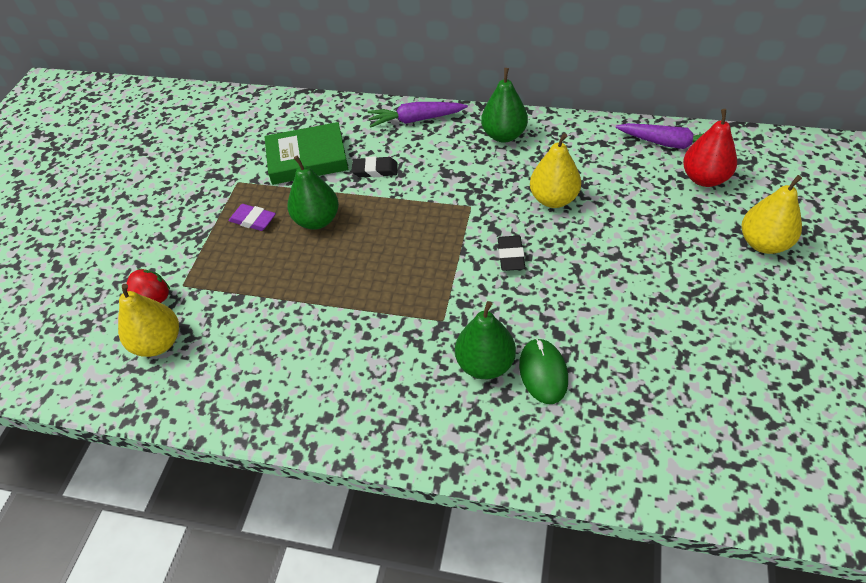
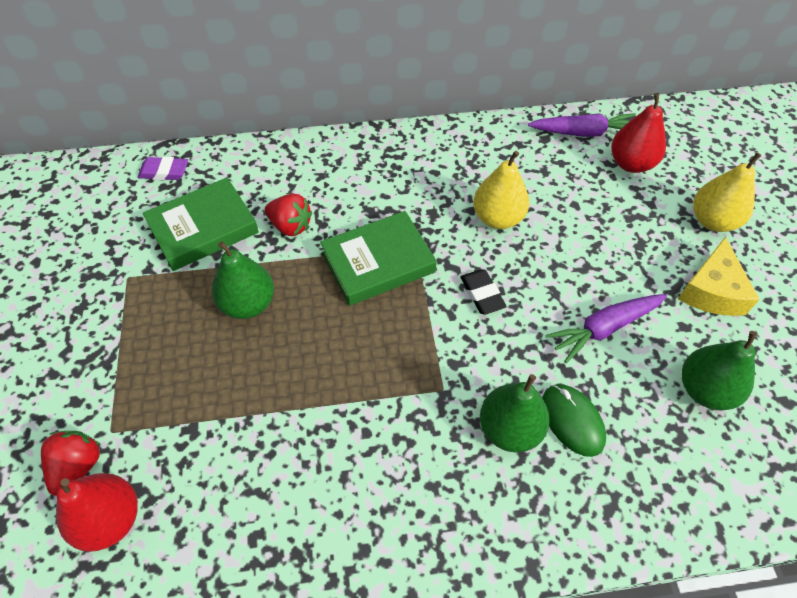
camera: 25 degrees left, 5 degrees up
yellow pear [118,284,179,357] -> red pear [56,473,138,552]
purple eraser [229,204,276,231] -> purple eraser moved to [138,157,188,180]
black eraser [352,156,398,177] -> red strawberry [265,194,312,236]
purple carrot [367,102,468,128] -> purple carrot moved to [545,294,667,363]
green pear [481,68,528,143] -> green pear moved to [682,331,757,411]
none -> green book [320,211,437,306]
none -> yellow cheese [678,237,760,316]

